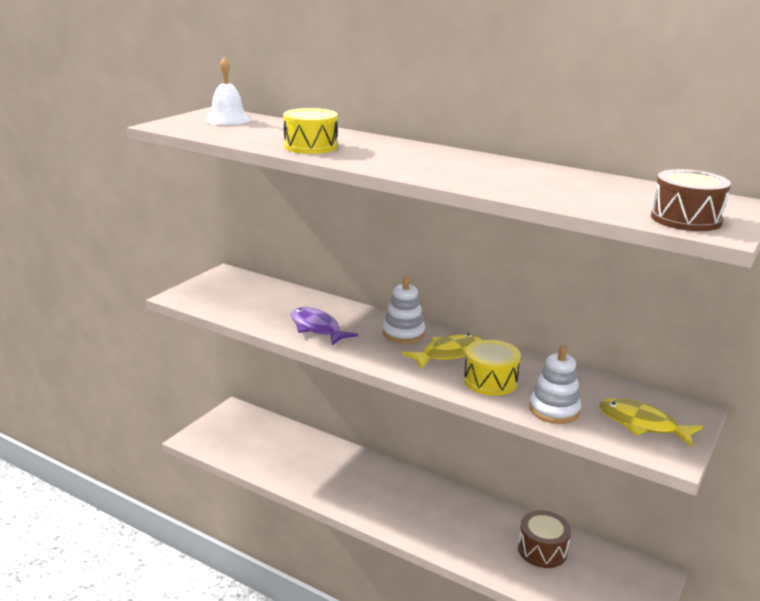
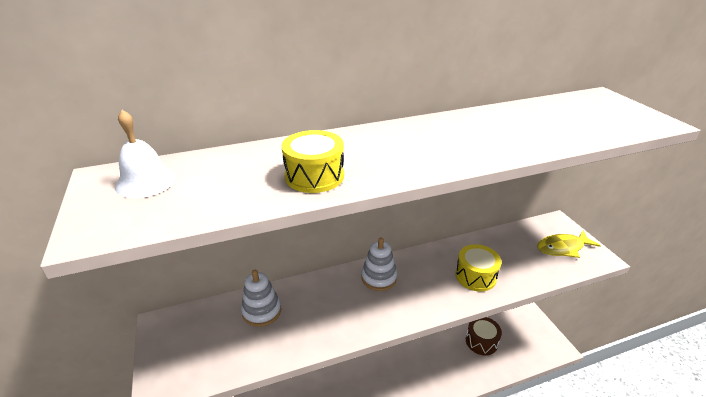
camera: 50 degrees left, 10 degrees up
purple fish [291,307,358,346] -> none
yellow fish [402,333,482,369] -> none
white stacking toy [529,345,581,424] -> white stacking toy moved to [241,270,281,327]
brown drum [651,169,731,231] -> none

